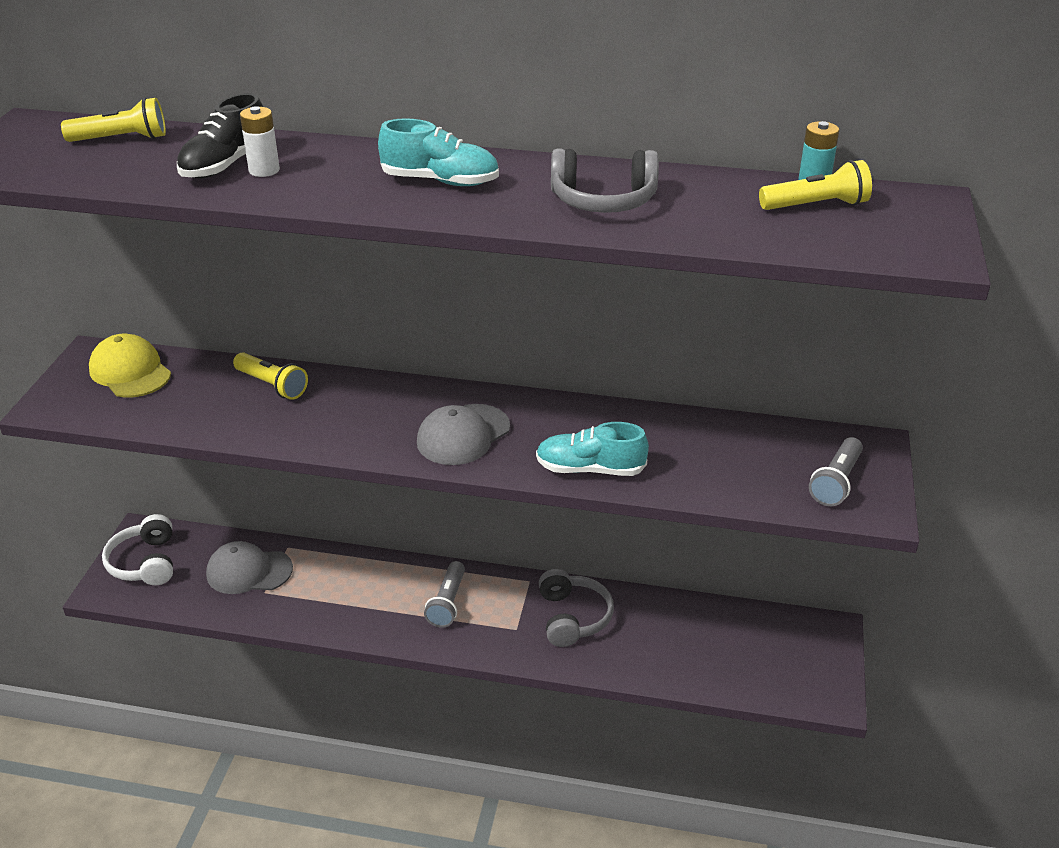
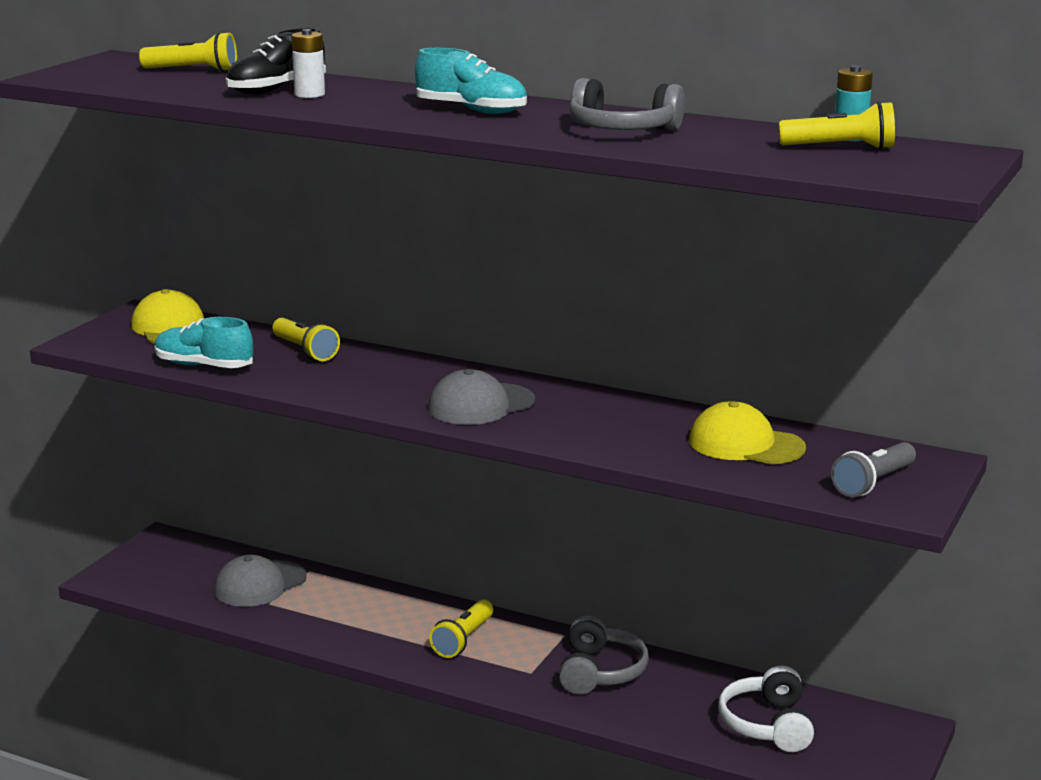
camera: 15 degrees right, 15 degrees down
white headphones [102,514,173,585] -> white headphones moved to [718,665,814,752]
grey cap [206,541,293,594] -> grey cap turned 60 degrees counterclockwise [214,555,306,607]
grey flashlight [424,561,465,628] -> yellow flashlight [429,600,493,658]
turquoise shoe [536,422,649,476] -> turquoise shoe moved to [155,317,253,368]
none -> yellow cap [689,401,806,464]

